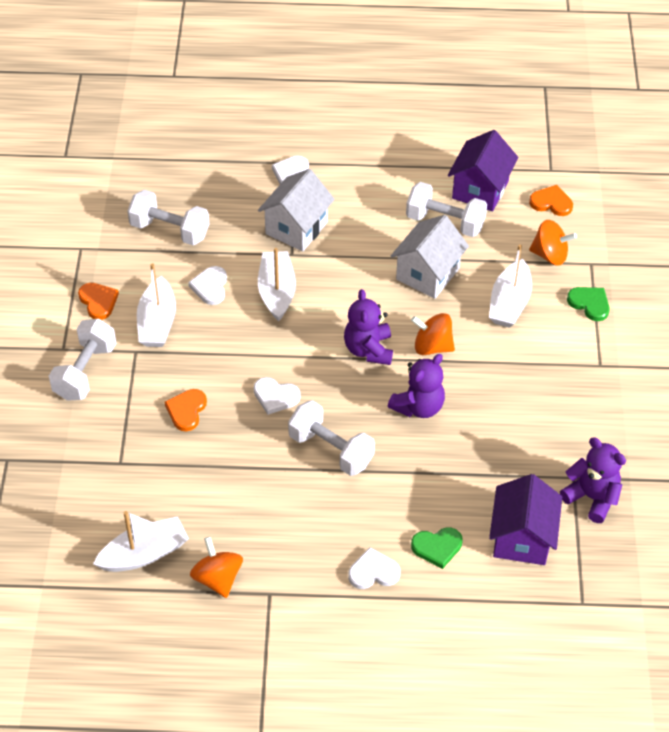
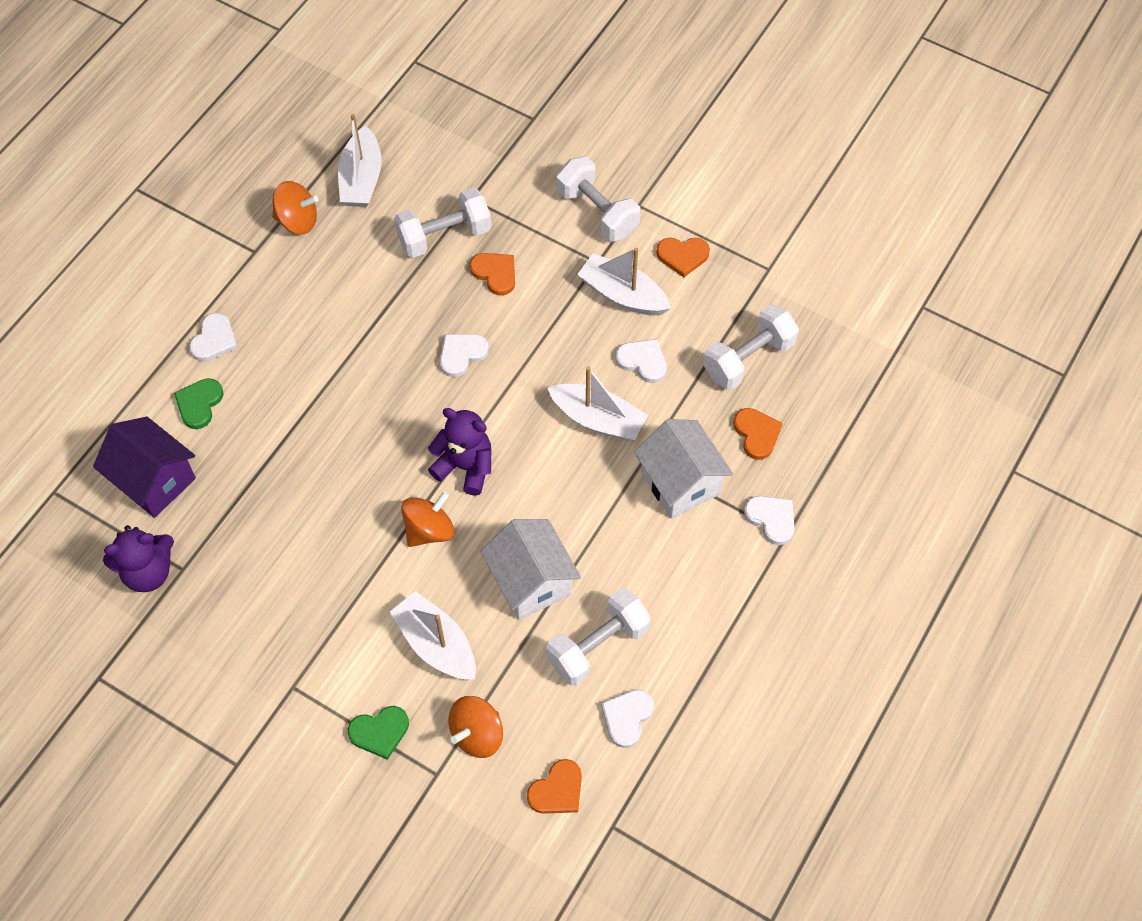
camera: 120 degrees right, 10 degrees up
white dumbbell [288,400,375,476] -> white dumbbell moved to [394,188,491,258]
purple teddy bear [388,354,445,418] -> none
purple house [448,130,519,211] -> white heart [601,689,654,748]
none -> orange heart [733,408,783,460]

